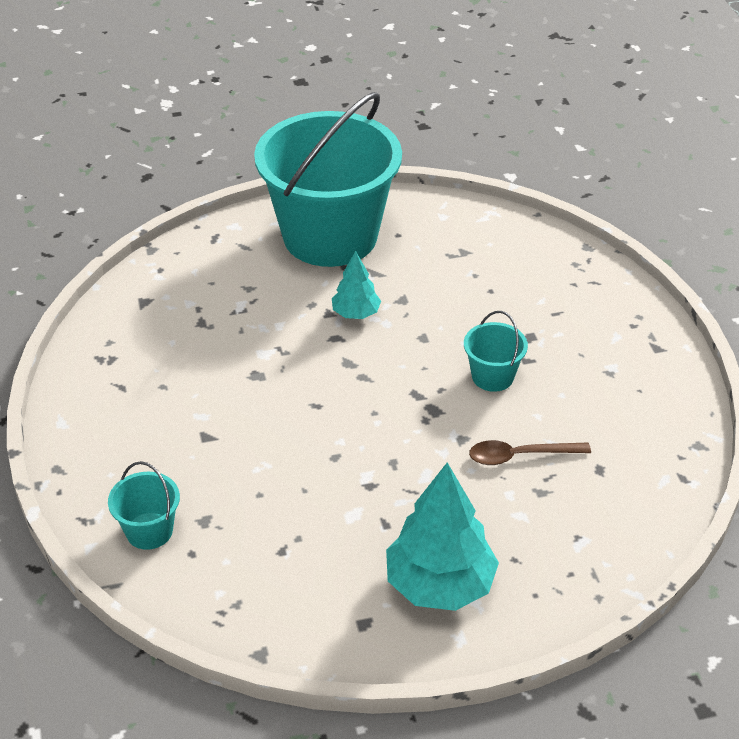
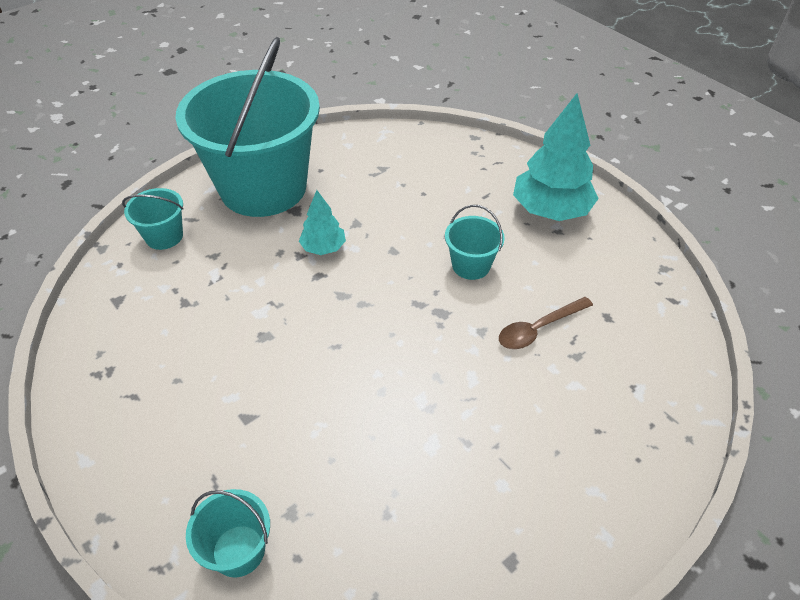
camera: 25 degrees left, 5 degrees up
turquoise tree [386,462,499,611] -> turquoise tree moved to [513,93,599,221]
none -> turquoise bucket [122,188,183,250]

